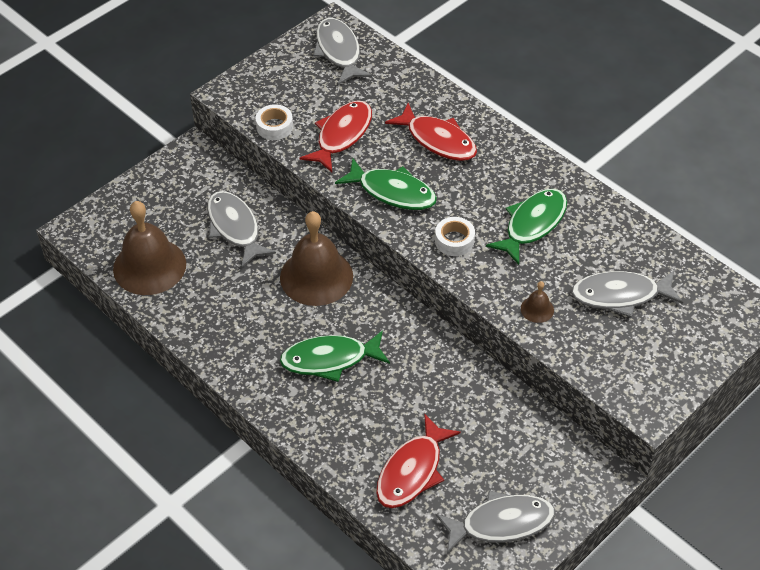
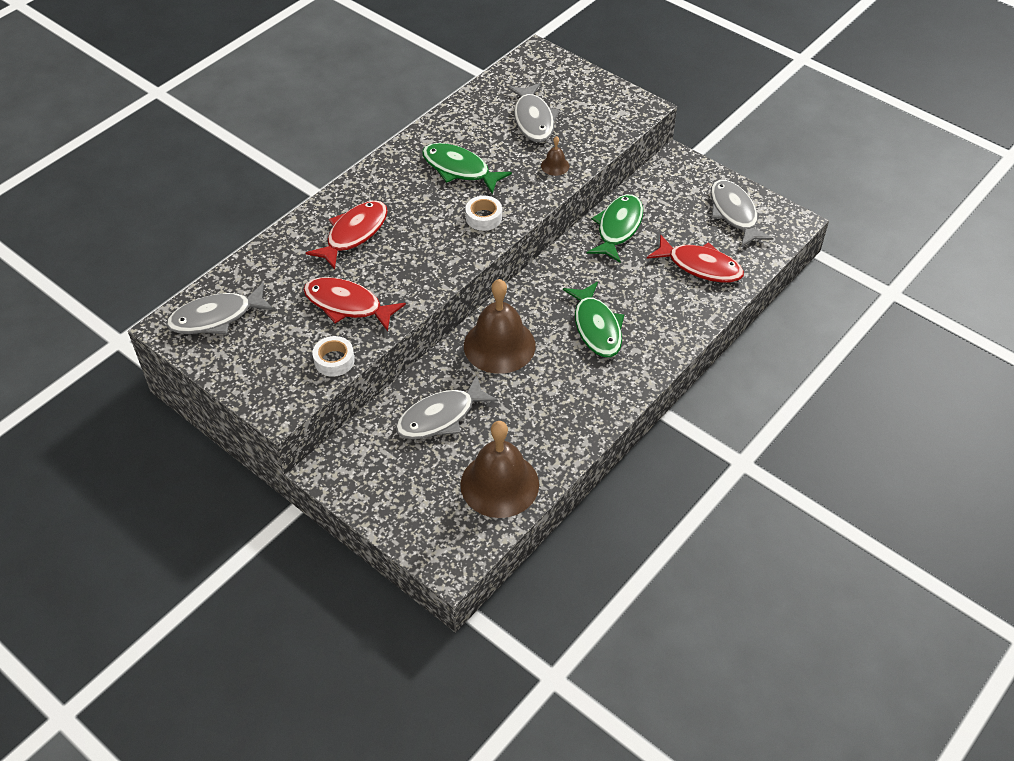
camera: 95 degrees left, 0 degrees up
green fish [335,158,437,210] -> green fish moved to [587,194,643,263]

